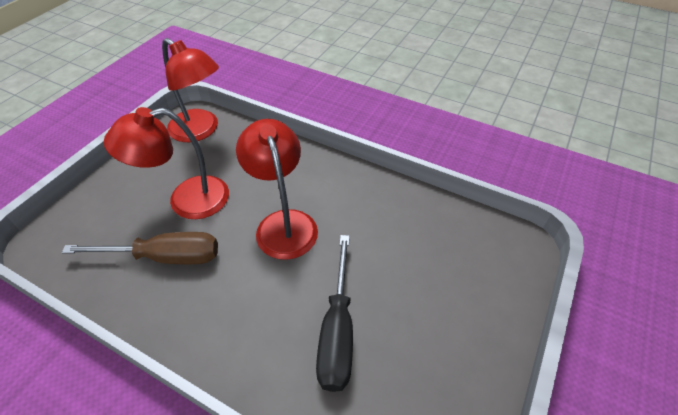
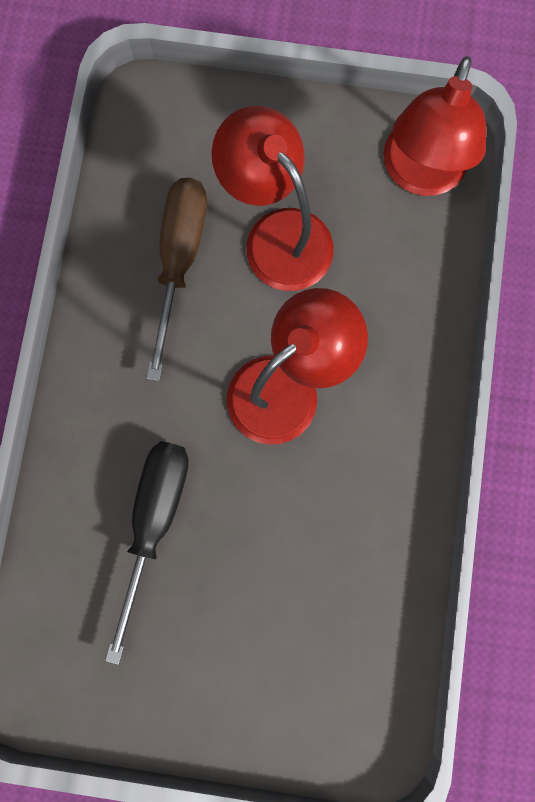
camera: 70 degrees right, 30 degrees up
brown screwdriver [62,232,218,264] -> brown screwdriver turned 150 degrees counterclockwise [146,177,207,381]
black screwdriver [316,235,353,392] -> black screwdriver turned 120 degrees clockwise [105,441,189,665]

